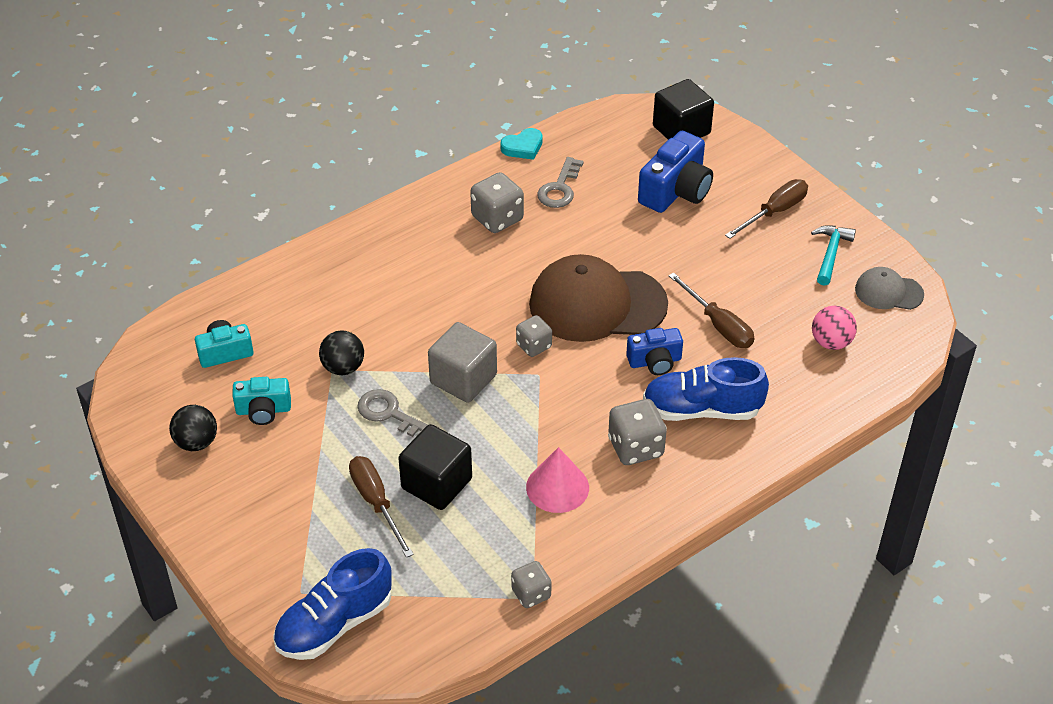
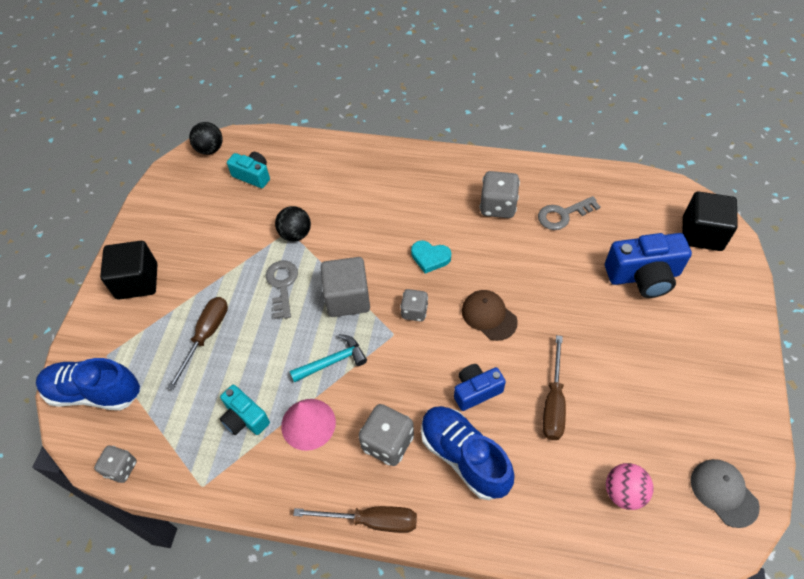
camera: 50 degrees right, 10 degrees up
black ball [169,405,217,451] -> black ball moved to [189,122,223,155]
turquoise camera [232,377,291,425] -> turquoise camera moved to [220,385,270,435]
black cube [398,424,472,510] -> black cube moved to [100,241,157,299]
turquoise heart [501,128,543,160] -> turquoise heart moved to [411,241,451,273]
grey dice [511,561,552,608] -> grey dice moved to [94,445,137,483]
brown cap [529,254,668,342] -> brown cap [462,290,518,341], size x0.50
blue camera [626,328,683,375] -> blue camera turned 120 degrees clockwise [454,364,506,411]
brown screwdriver [725,179,808,239] -> brown screwdriver moved to [293,506,417,533]
turquoise hammer [811,225,856,286] -> turquoise hammer moved to [290,334,367,383]

